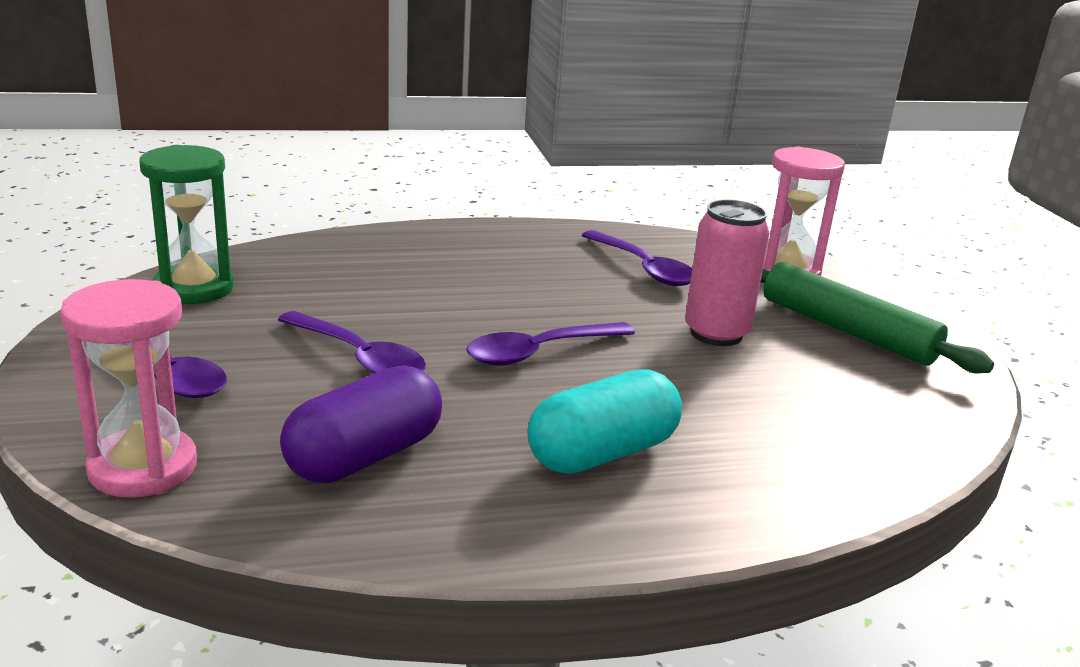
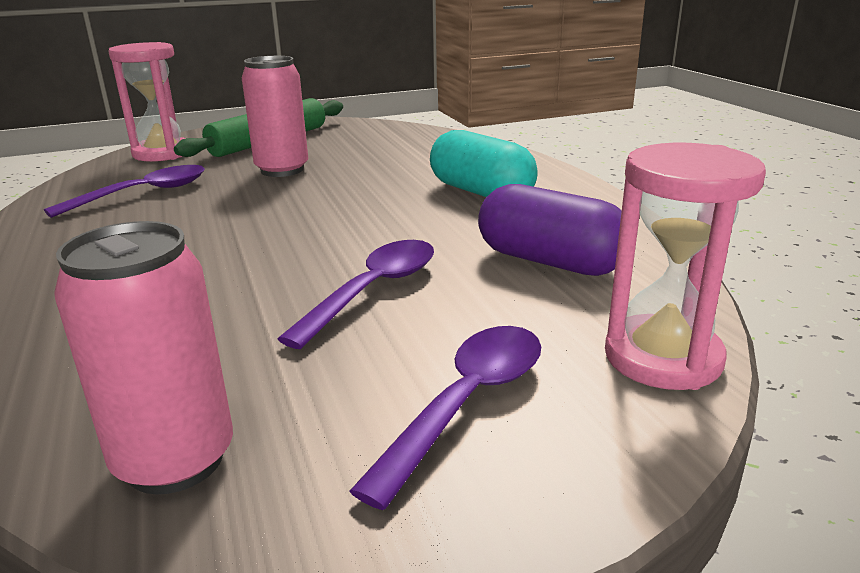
camera: 95 degrees left, 0 degrees up
green hourglass [139,145,234,304] -> pink can [54,221,233,494]
purple spoon [466,322,635,366] -> none

